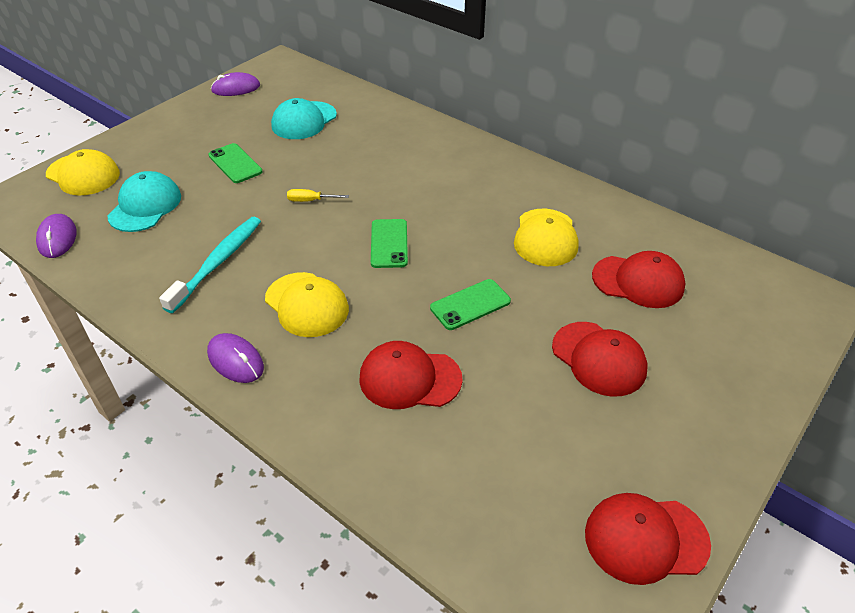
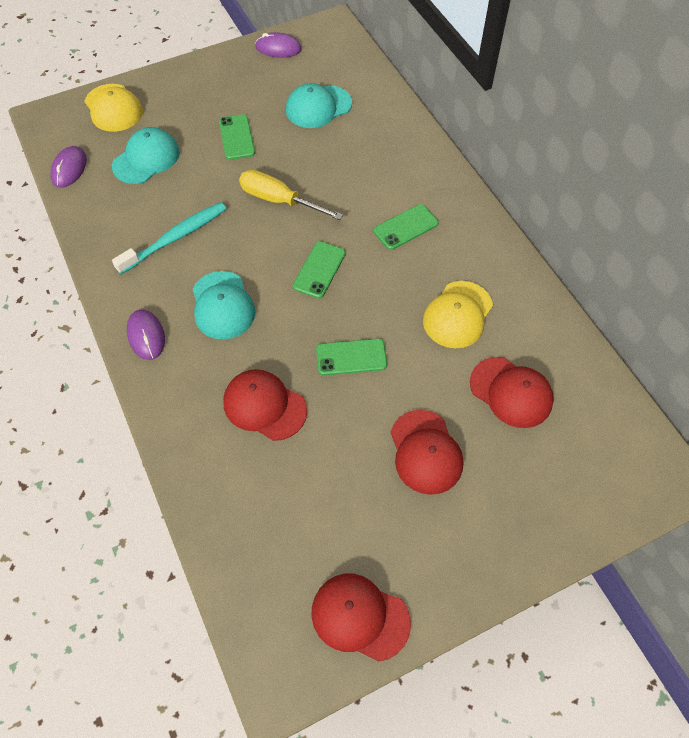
camera: 25 degrees right, 15 degrees up
yellow cap [265,272,349,337] -> turquoise cap [192,271,256,339]
yellow screwdriver [287,189,349,202] -> yellow screwdriver [239,170,343,220], size x1.97
none -> green phone [374,204,439,250]

